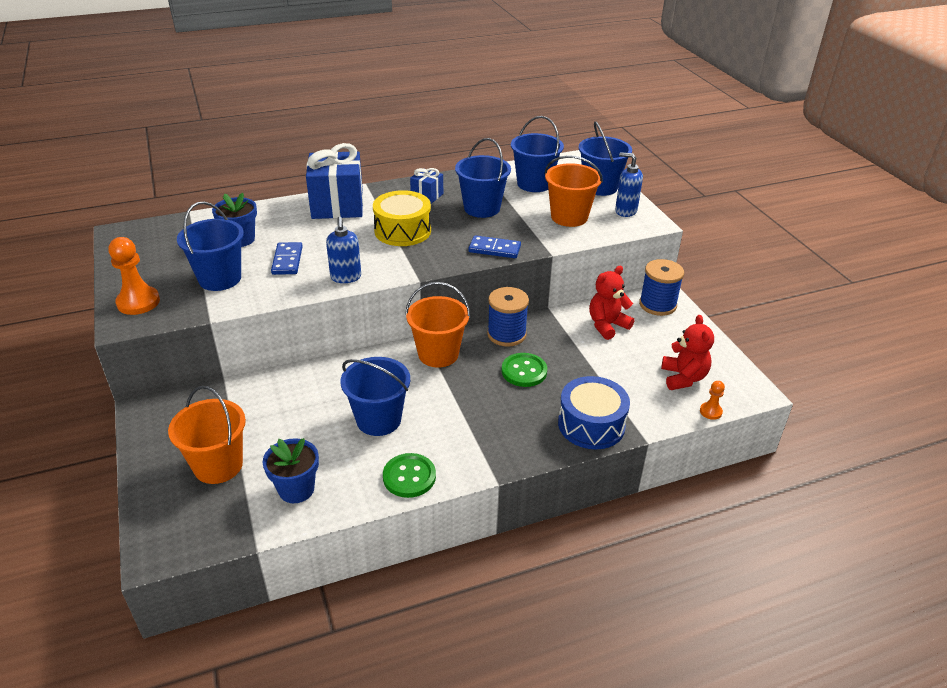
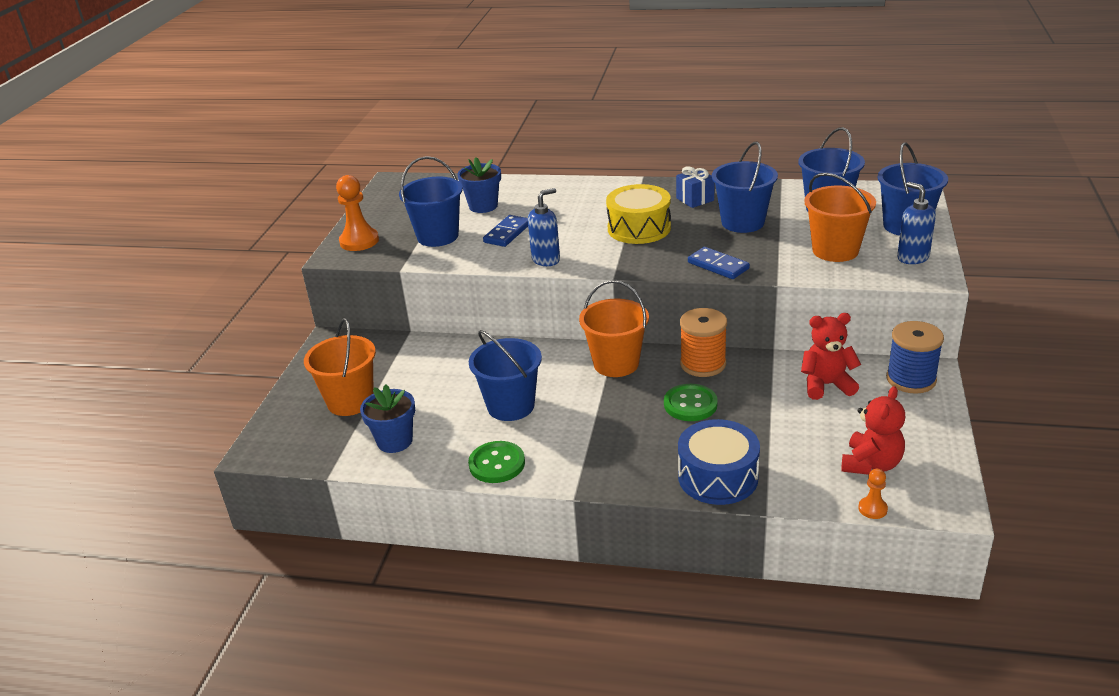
camera: 35 degrees right, 5 degrees down
blue gift [306,143,363,219] -> none
blue soap dispenser [326,217,361,283] -> blue soap dispenser turned 150 degrees counterclockwise [528,188,560,266]
blue spool [487,287,529,347] -> orange spool [680,308,727,377]

